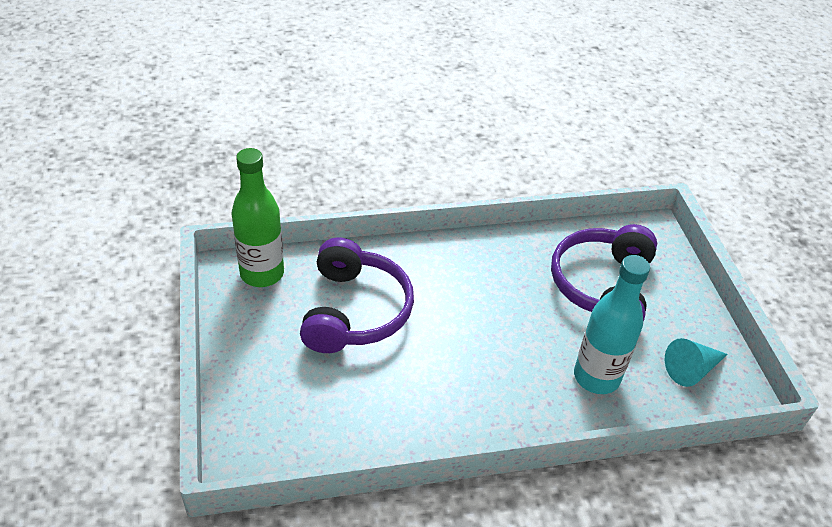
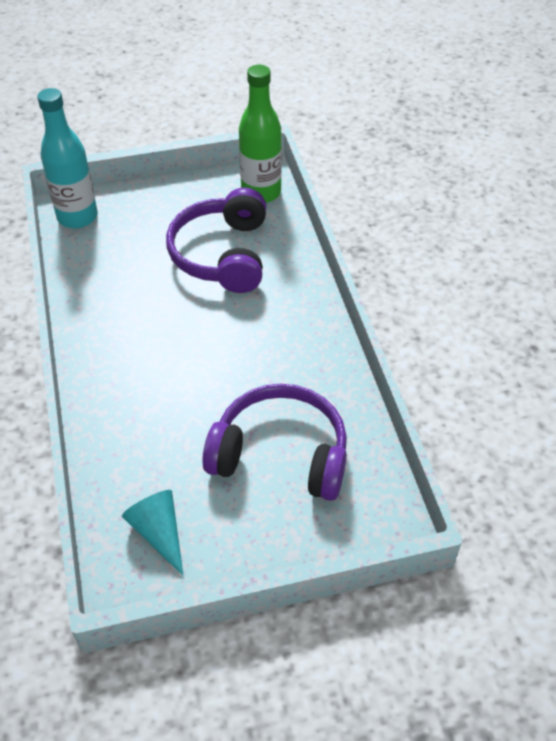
camera: 90 degrees right, 5 degrees up
purple headphones [300,238,414,353] -> purple headphones turned 90 degrees clockwise [166,188,266,293]
turquoise bottle [574,255,650,394] -> turquoise bottle moved to [37,88,98,228]

